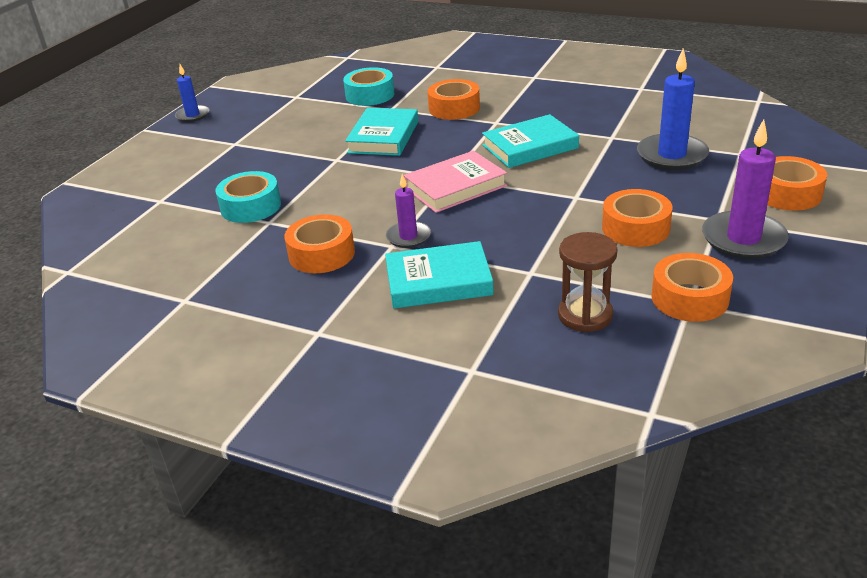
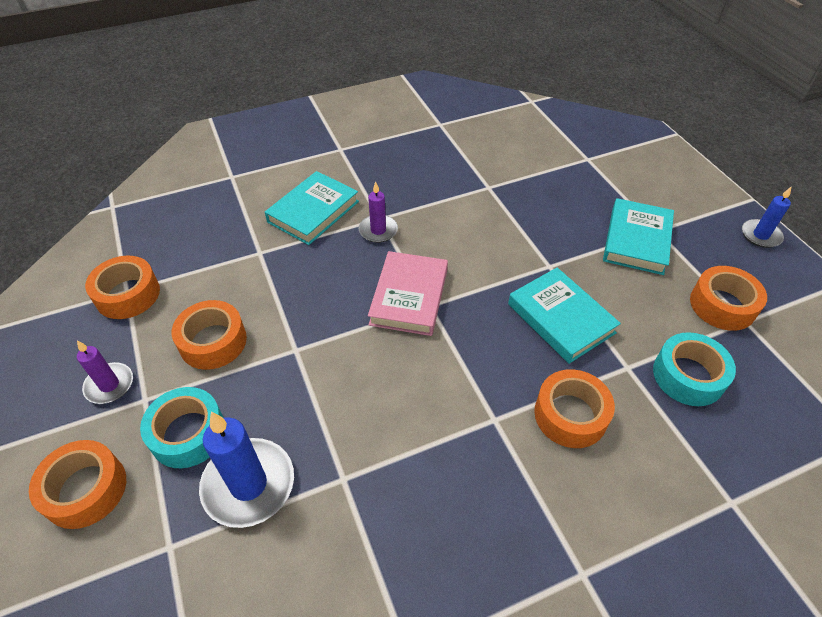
camera: 130 degrees right, 15 degrees up
turquoise tape [215,171,281,223] -> turquoise tape moved to [140,387,224,468]
orange tape [284,214,355,273] -> orange tape moved to [690,266,767,331]
turquoise book [482,114,579,168] -> turquoise book moved to [603,198,674,275]
brown hourglass [558,232,618,332] -> none
purple candle [702,119,789,259] -> purple candle [77,340,133,404], size x0.58

